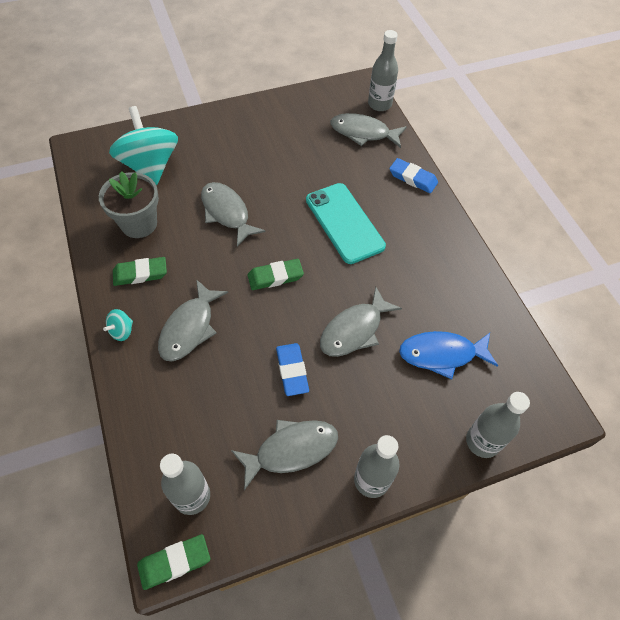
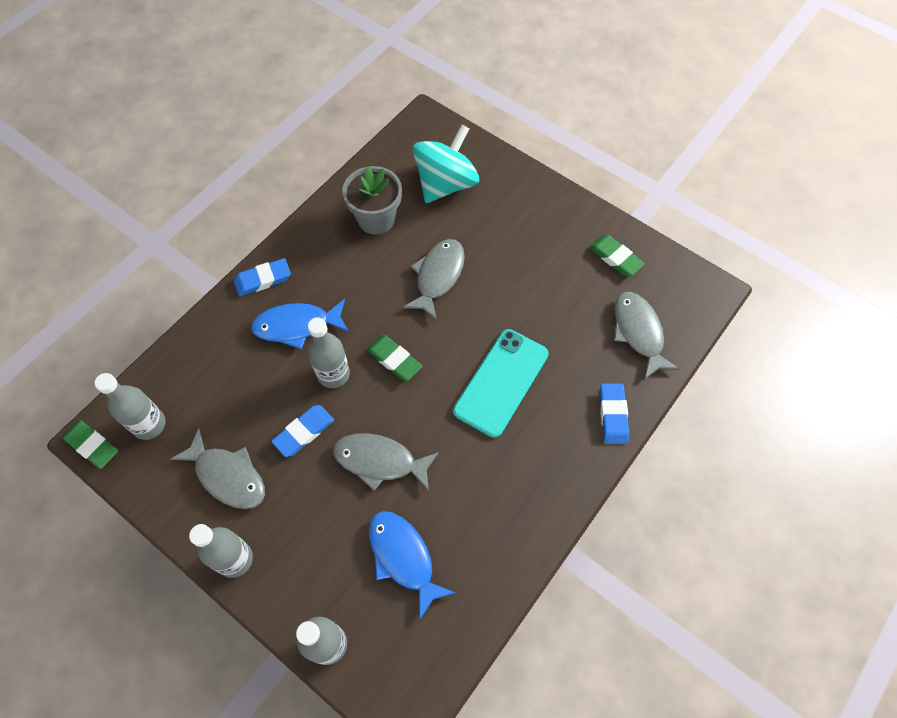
camera: 60 degrees right, 5 degrees up
turquoise spinning top [103,309,133,341] -> blue eraser [234,258,291,296]
green eraser [113,257,167,286] -> green eraser moved to [589,235,645,276]
grey fish [158,279,228,361] -> blue fish [251,299,349,349]
grey bottle [368,30,398,111] -> grey bottle moved to [308,317,350,388]

